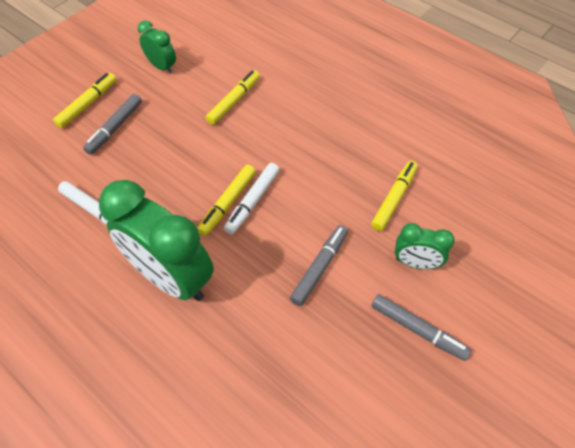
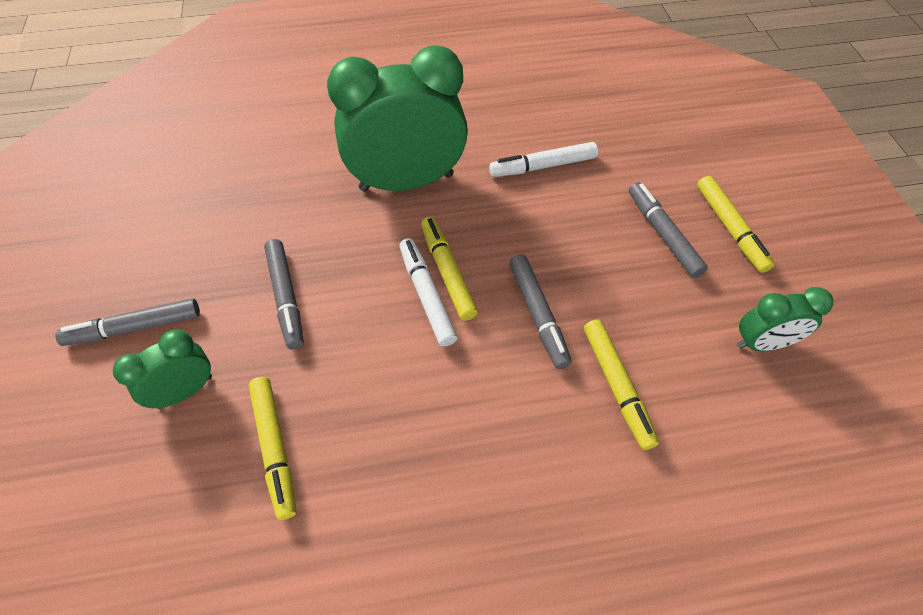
camera: 130 degrees right, 0 degrees up
none -> grey marker [509,254,572,369]

